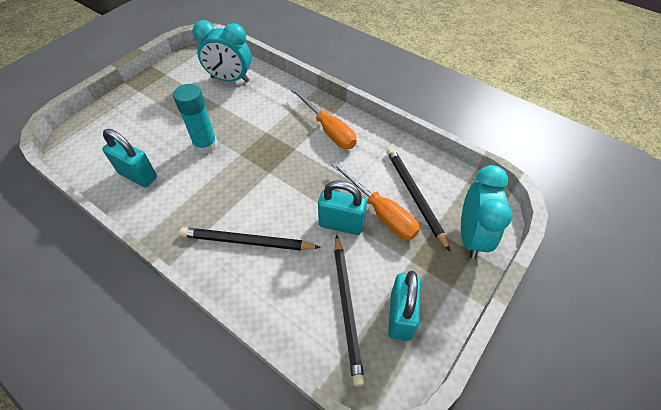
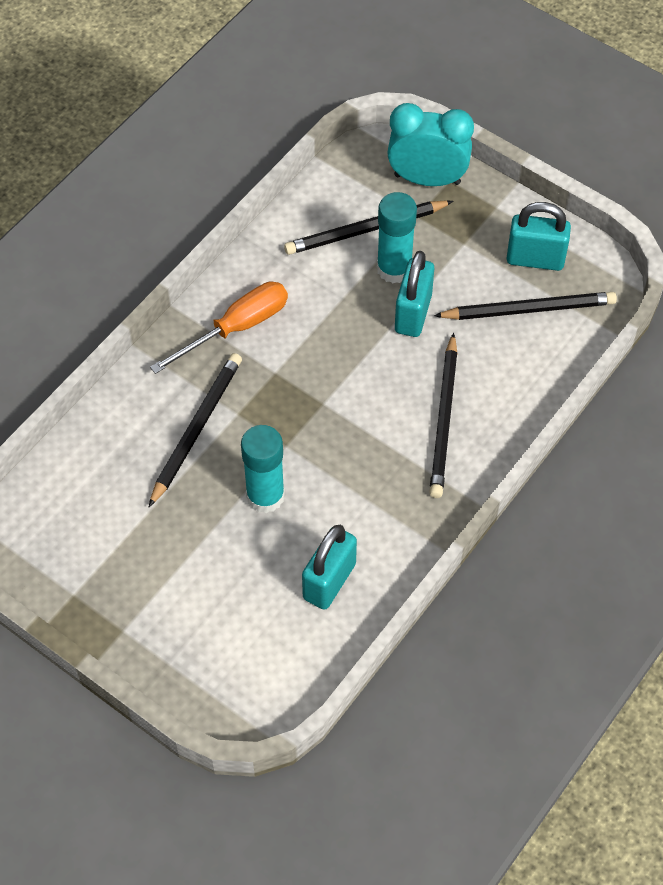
camera: 90 degrees left, 5 degrees up
turquoise clock [193,20,251,82] -> none
orange screwdriver [332,162,420,240] -> turquoise glue stick [377,192,417,283]
none -> black pencil [149,353,242,507]

